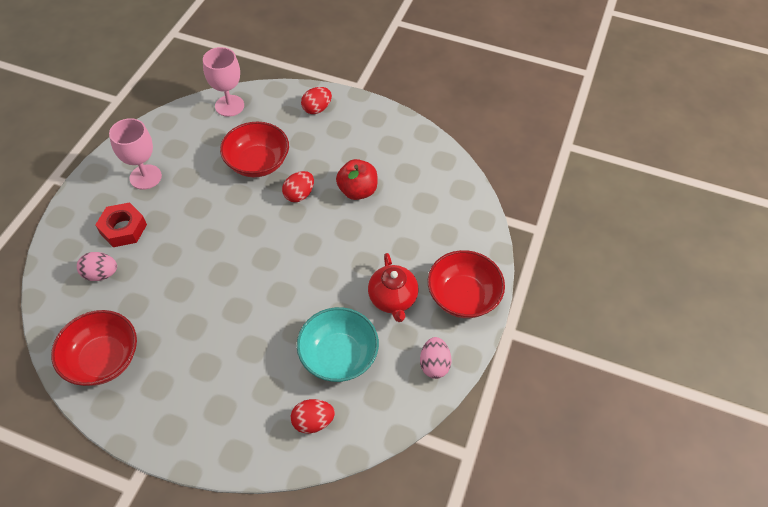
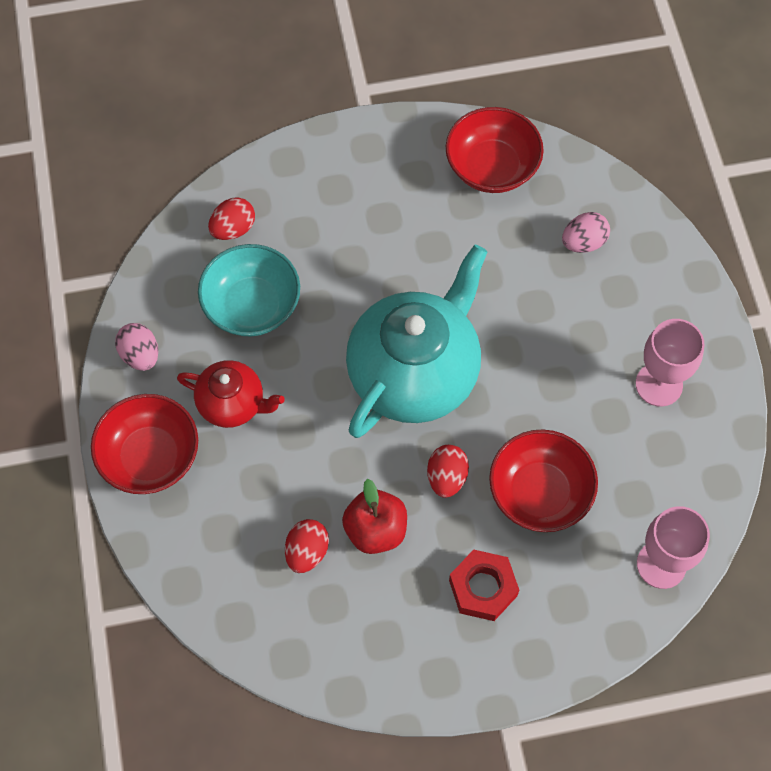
camera: 150 degrees right, 10 degrees up
red nut [95,202,147,247] -> red nut moved to [449,549,519,621]
red egg [301,87,332,114] -> red egg moved to [285,519,329,573]
red teapot [368,253,419,322] -> red teapot turned 150 degrees clockwise [177,360,285,428]
none -> turquoise teapot [346,245,488,438]

